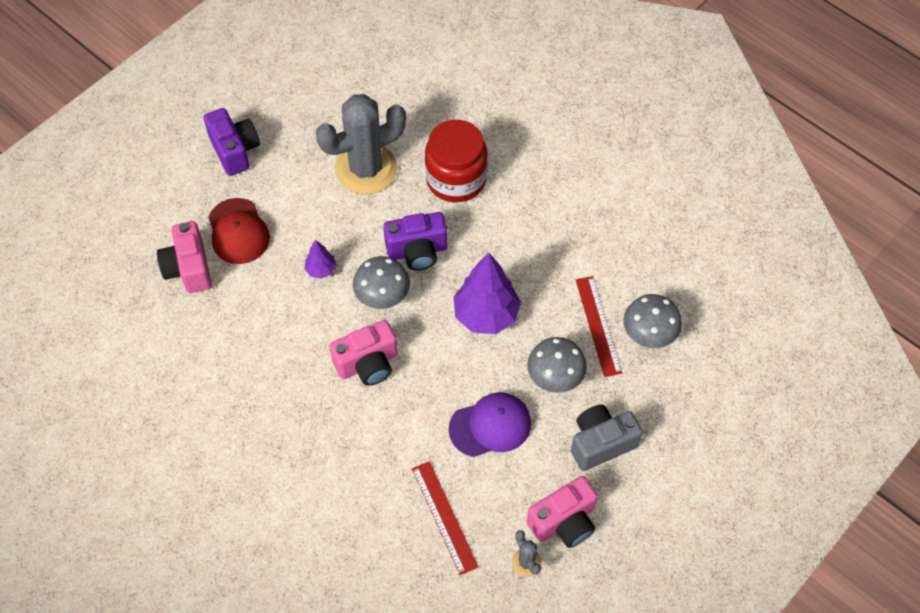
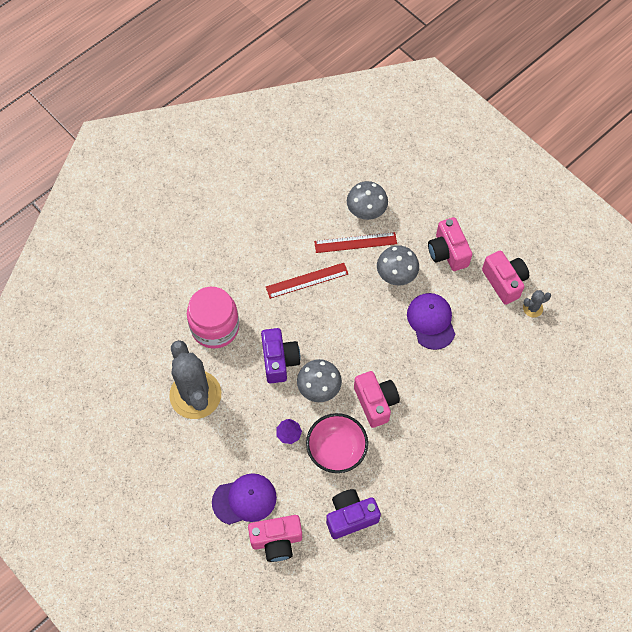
camera: 85 degrees left, 5 degrees up
purple camera [203,108,260,176] -> purple camera moved to [326,489,381,539]
red cap [208,198,270,264] -> purple cap [212,473,277,525]
red ruler [412,461,478,575] -> red ruler moved to [266,263,348,299]
red jar [425,120,488,202] -> pink jar [187,287,239,349]
purple tree [453,252,521,334] -> none
grey camera [571,404,643,471] -> pink camera [428,217,473,271]
none -> pink bowl [306,413,368,473]

